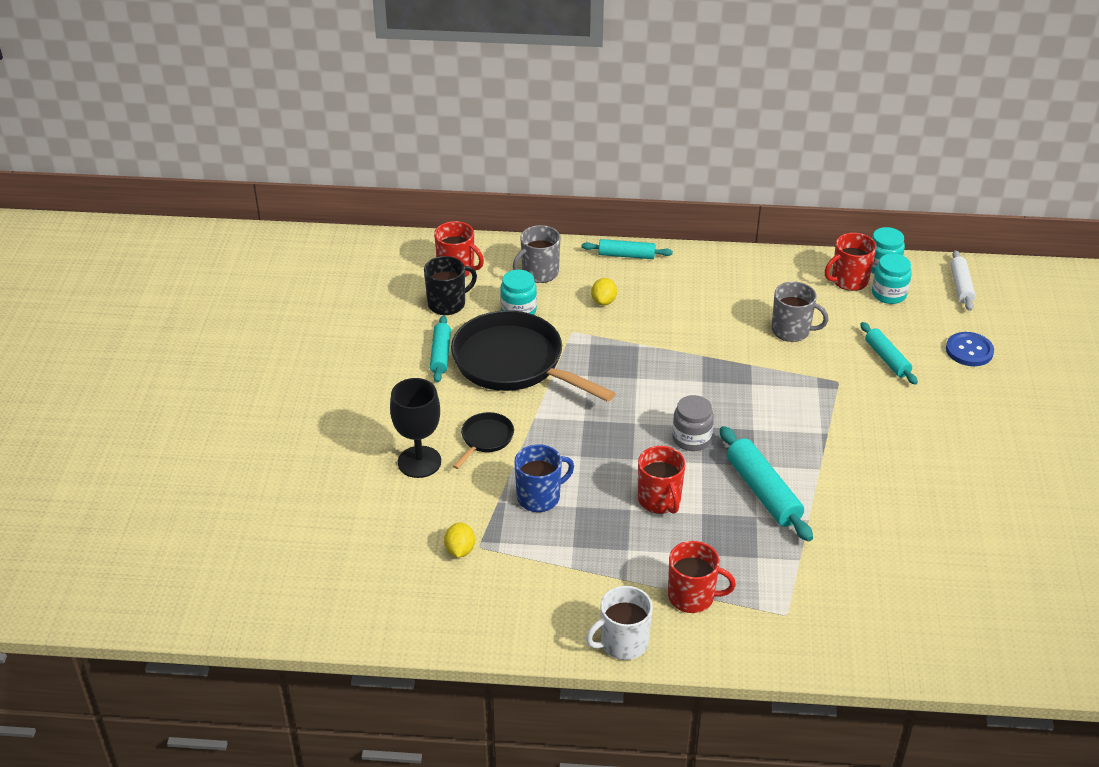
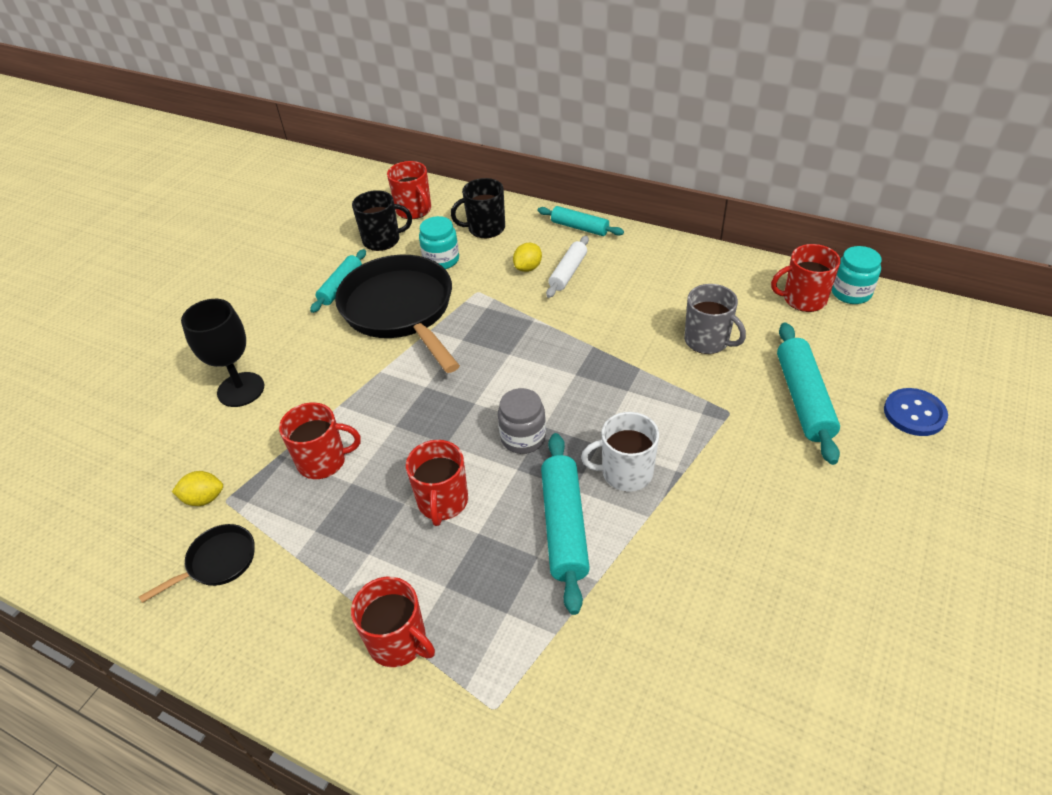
camera: 25 degrees right, 5 degrees up
yellow lemon [444,522,475,558] -> yellow lemon turned 60 degrees clockwise [172,471,223,506]
black pan [453,412,514,469] -> black pan moved to [139,524,255,603]
grey mug [513,225,560,283] -> black mug [451,178,505,238]
blue mug [514,444,574,512] -> red mug [279,402,361,479]
white mug [586,586,653,660] -> white mug moved to [581,412,659,491]
turquoise rolling pin [860,322,918,385] -> turquoise rolling pin [777,323,840,465], size x1.55
turquoise jar [872,253,912,304] -> none
white rolling pin [950,250,976,311] -> white rolling pin moved to [546,236,589,298]

